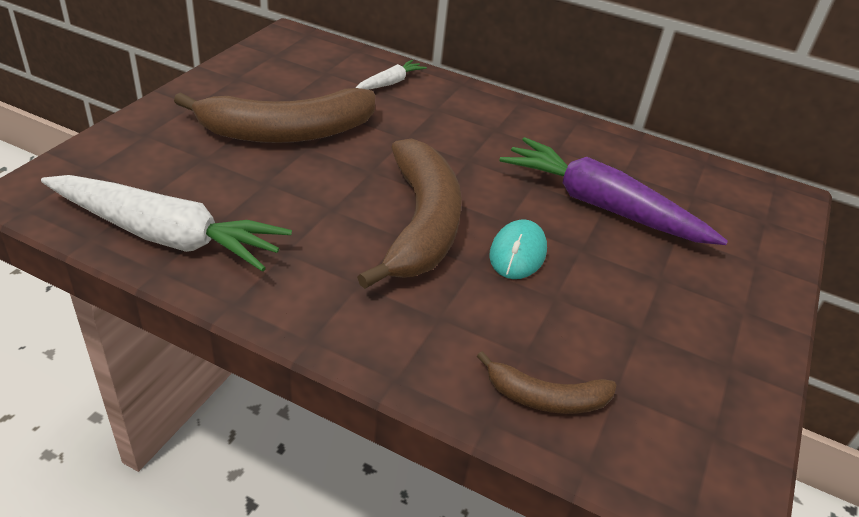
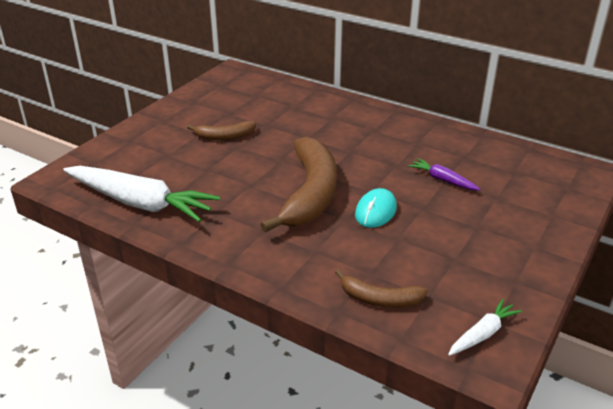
camera: 10 degrees right, 5 degrees down
brown banana [174,88,375,143] -> brown banana [187,121,256,140], size x0.50
white carrot [356,60,427,90] -> white carrot moved to [448,299,522,356]
purple carrot [499,137,728,245] -> purple carrot [408,158,481,190], size x0.47

